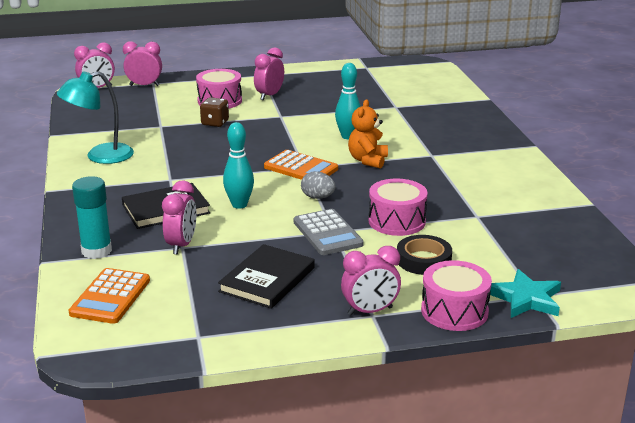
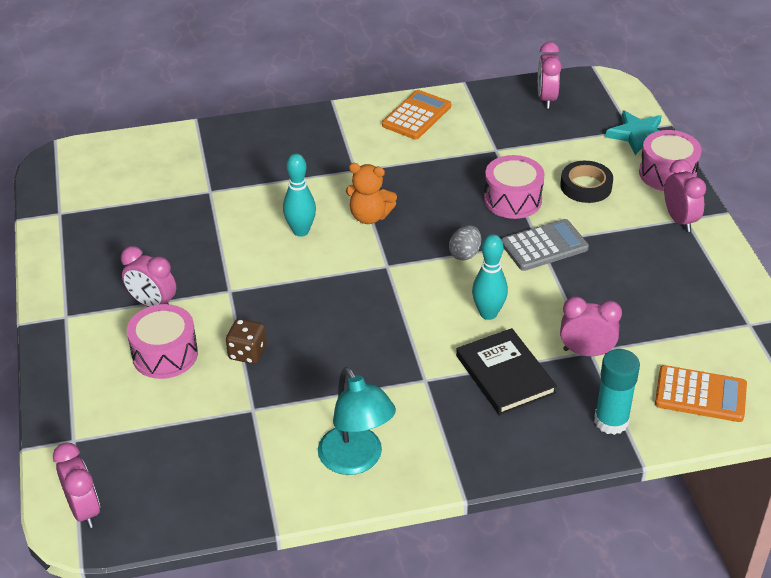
camera: 90 degrees left, 15 degrees up
pink clock [123,41,162,86] -> pink clock moved to [538,42,562,108]
black book [218,244,315,309] -> none
orange calculator [264,150,338,180] -> orange calculator moved to [382,90,451,139]

